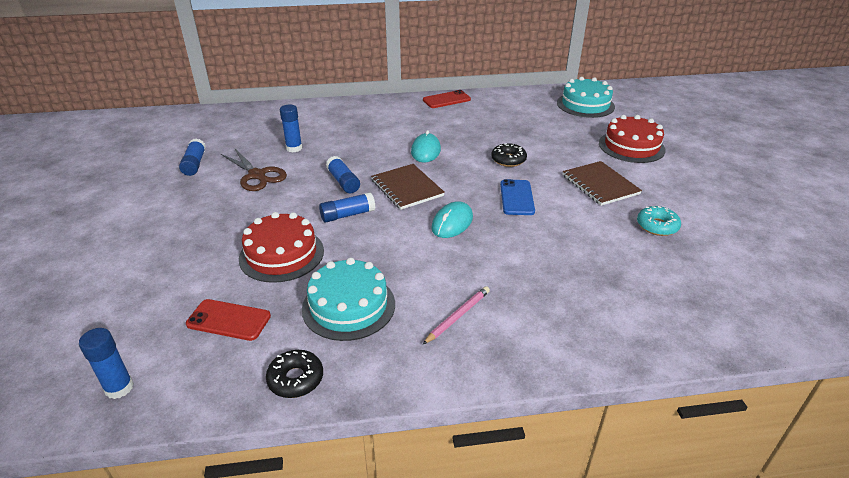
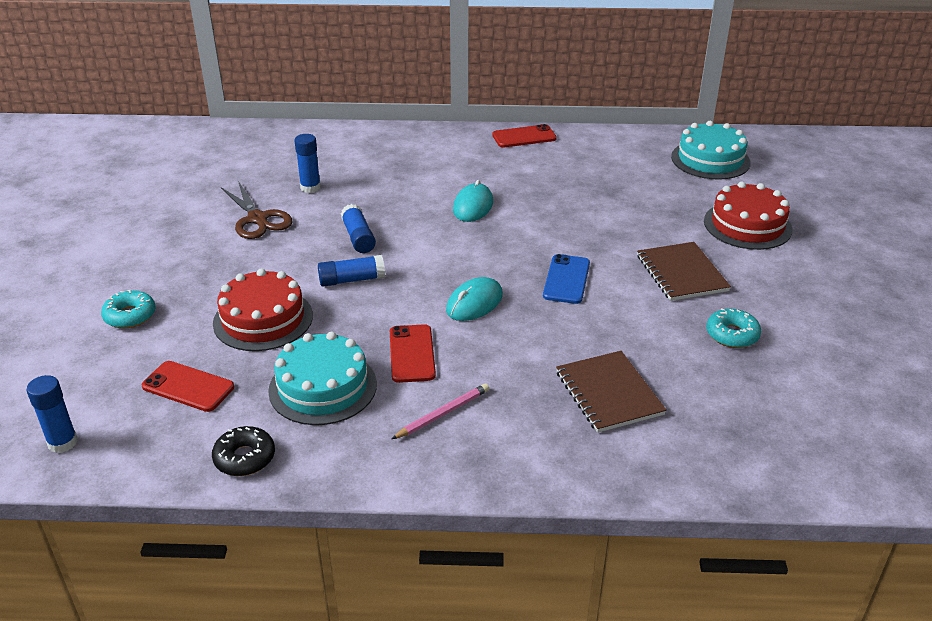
camera: 10 degrees right, 0 degrees up
blue glue stick [179,138,206,176] -> none
brown notebook [371,164,445,210] -> brown notebook moved to [556,351,667,433]
black donut [491,143,527,167] -> none
none -> turquoise donut [101,290,156,328]
none -> red phone [390,324,436,383]

